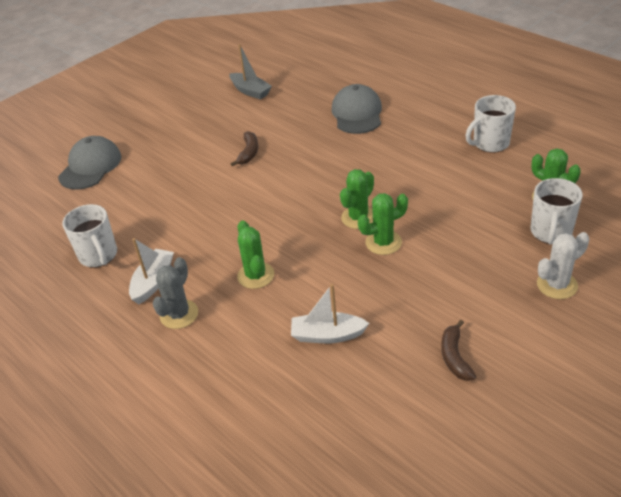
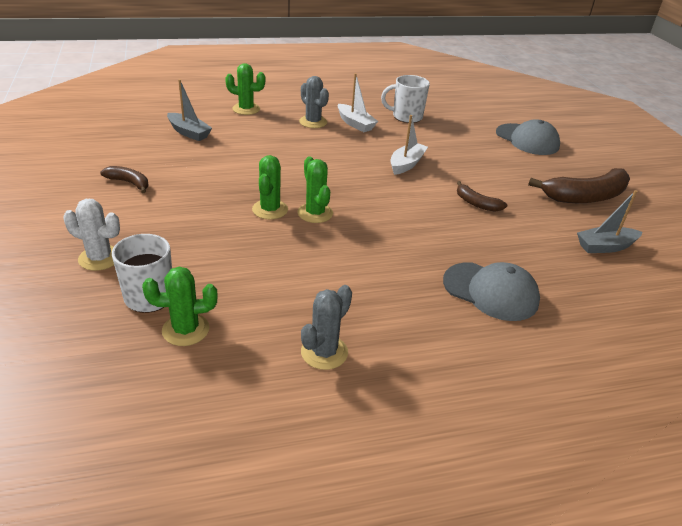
camera: 115 degrees right, 5 degrees down
green cactus [237,220,274,289] -> green cactus moved to [225,63,265,115]
white boat [291,284,369,343] -> white boat moved to [390,115,428,175]
white mug [466,95,516,153] -> grey cactus [301,285,352,370]
white cactus [537,232,589,299] -> white cactus turned 75 degrees counterclockwise [63,199,120,271]
none -> grey boat [167,79,212,141]
none -> brown banana [528,168,630,203]

